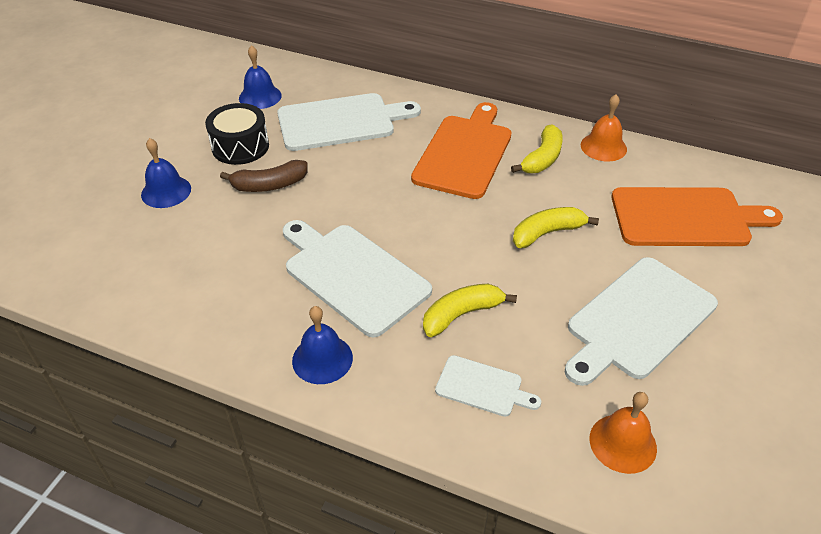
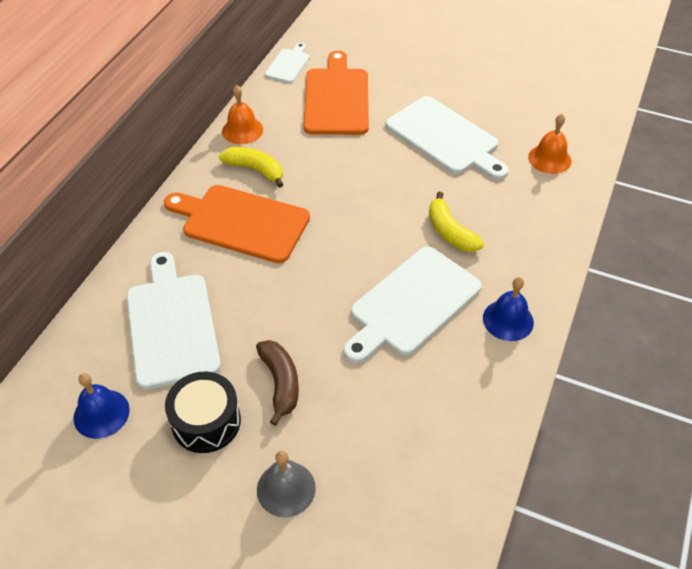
camera: 90 degrees left, 5 degrees up
blue bell [141,138,191,208] -> grey bell [257,451,316,517]
white cutting board [435,355,541,417] -> white cutting board moved to [265,43,309,83]
yellow banana [513,207,599,248] -> none

